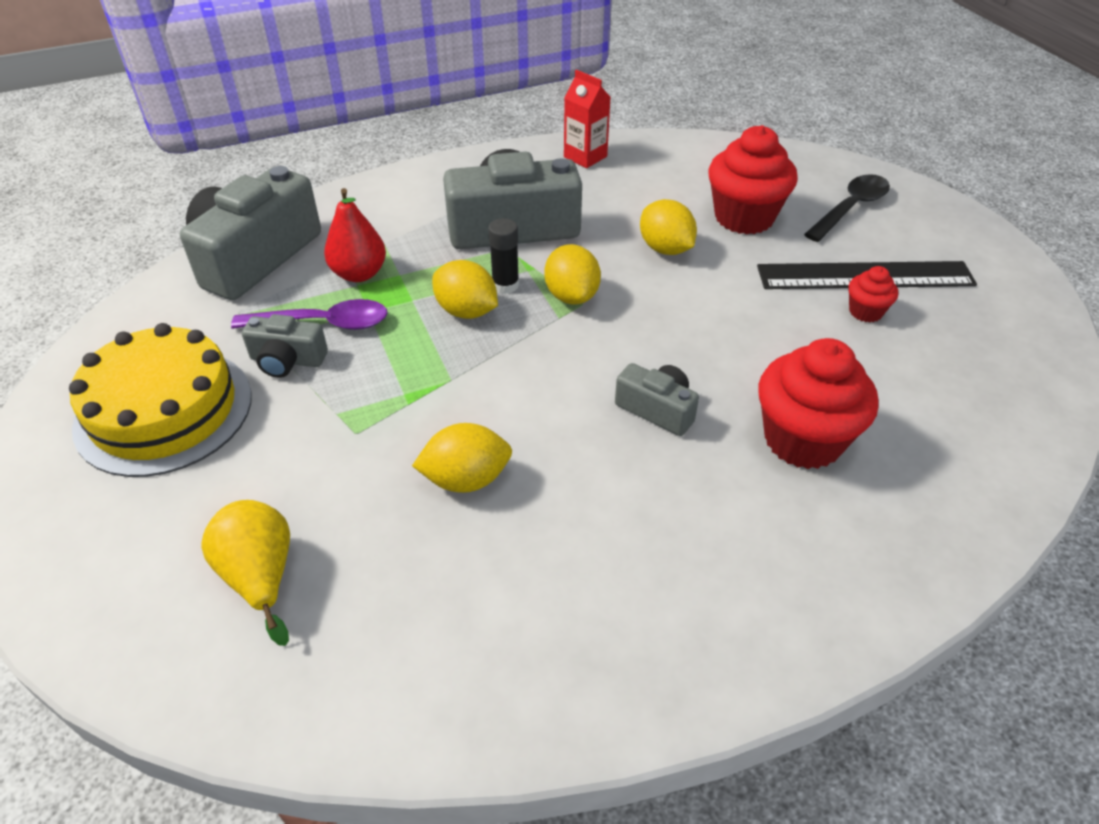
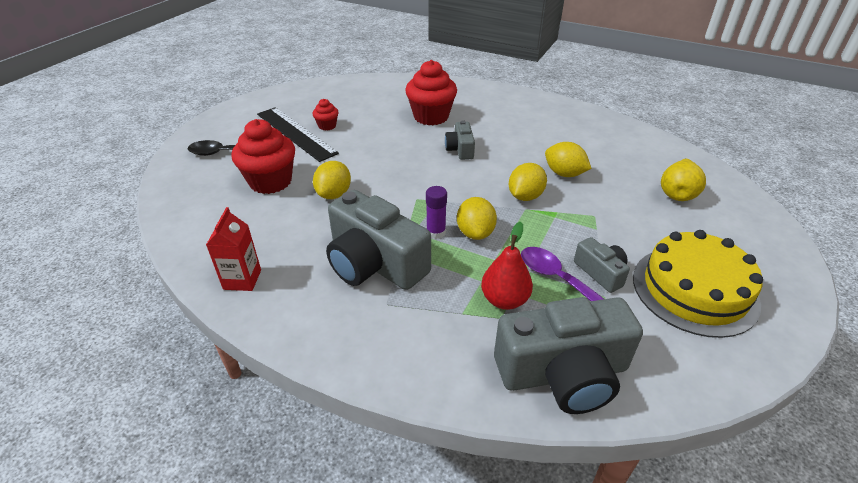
camera: 130 degrees left, 5 degrees down
black glue stick [488,218,519,294] -> purple glue stick [426,186,447,239]
yellow lemon [544,244,601,305] -> yellow lemon moved to [509,163,547,201]

